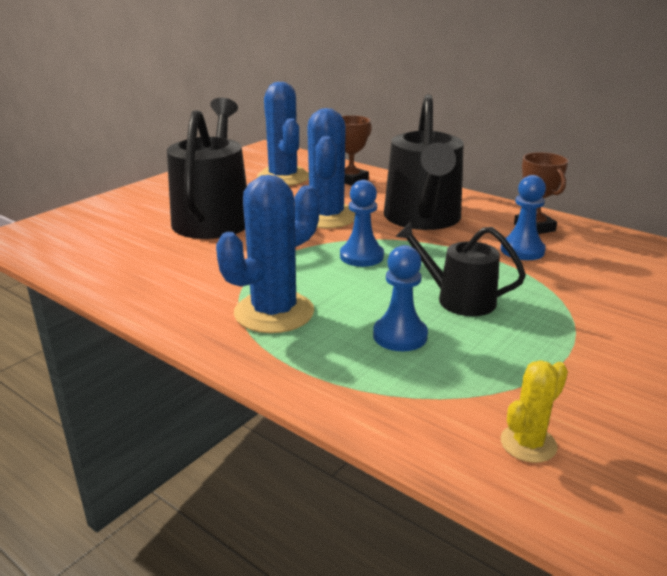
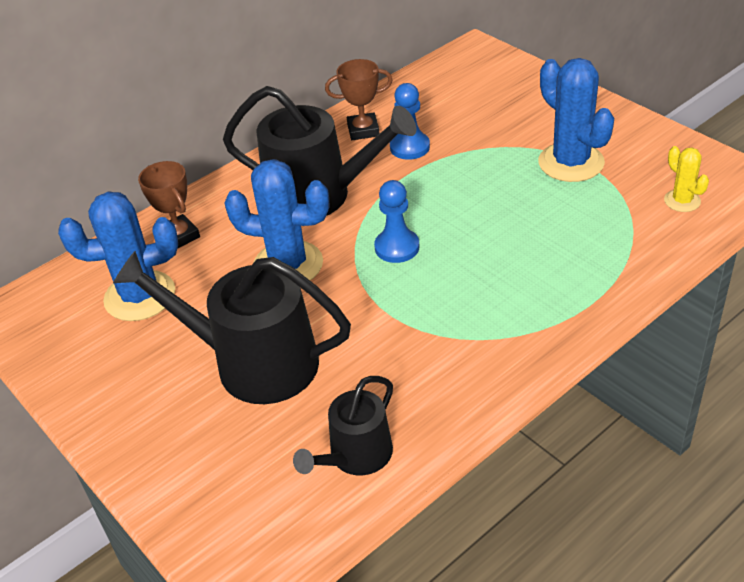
camera: 75 degrees left, 15 degrees up
blue cactus [216,175,319,333] -> blue cactus moved to [538,58,614,182]
blue pawn [373,245,428,351] -> none
black watering can [395,222,526,316] -> black watering can moved to [293,376,393,475]

